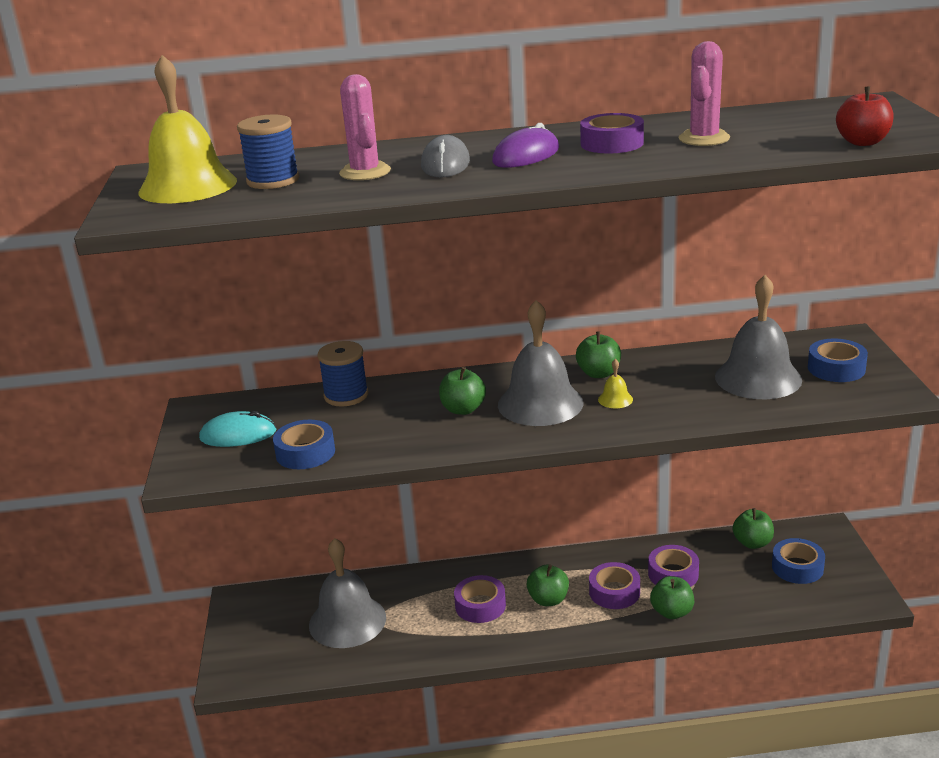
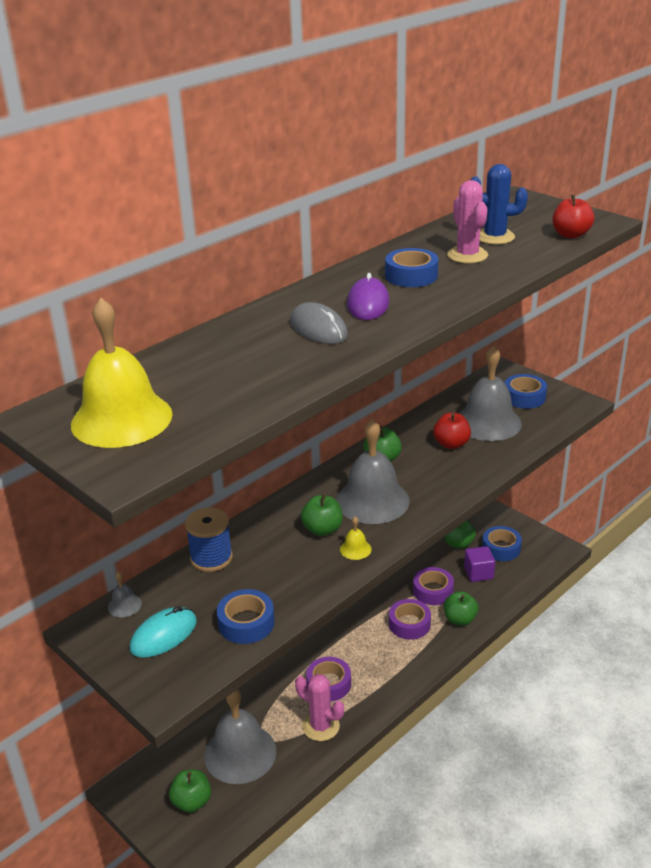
camera: 40 degrees left, 5 degrees up
blue spool [237,114,299,189] -> none
pink cactus [339,74,391,180] -> pink cactus moved to [295,674,344,741]
green apple [527,565,569,606] -> green apple moved to [169,770,211,813]
purple tape [580,113,644,153] -> blue tape [385,248,438,287]
yellow bell [598,359,633,408] -> yellow bell moved to [340,517,372,560]
none -> grey bell [108,572,142,617]
none -> red apple [433,413,471,449]
none -> purple cube [464,546,495,582]
none -> blue cactus [471,164,528,244]

